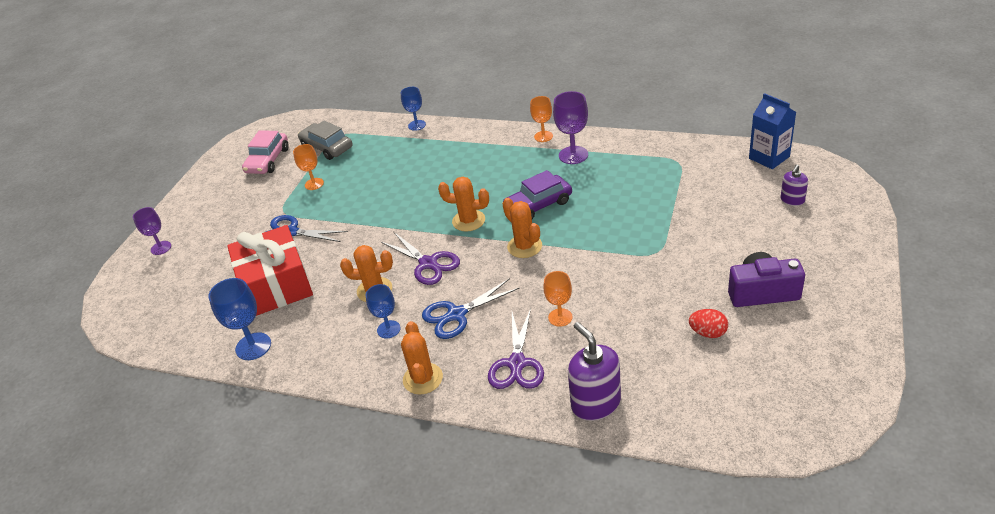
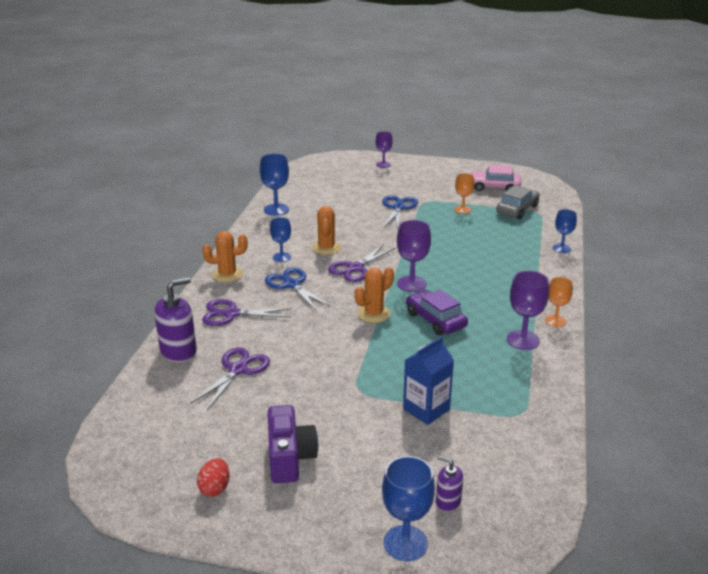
camera: 80 degrees right, 10 degrees down
red gift [227,225,313,316] -> none
orange cactus [438,177,489,232] -> purple goblet [397,220,431,292]
orange goblet [543,271,573,327] -> none
red egg [689,309,728,338] -> red egg moved to [197,458,230,497]
blue carton [749,93,796,169] -> blue carton moved to [403,336,454,425]
none -> purple scissors [191,348,270,410]
none -> blue goblet [382,456,435,561]

